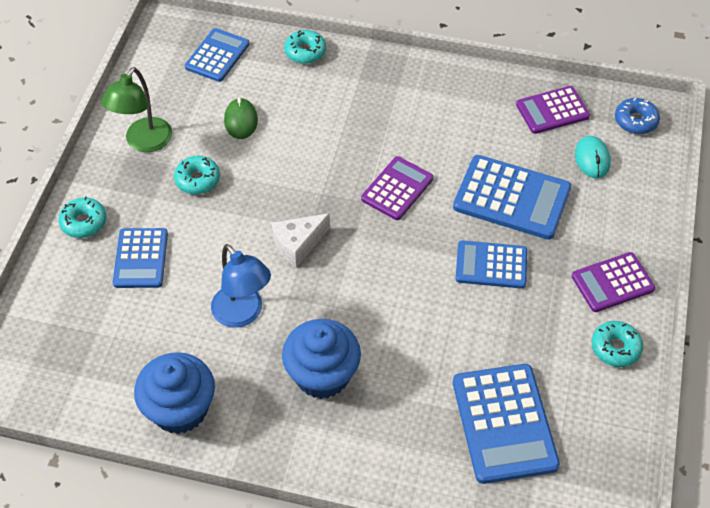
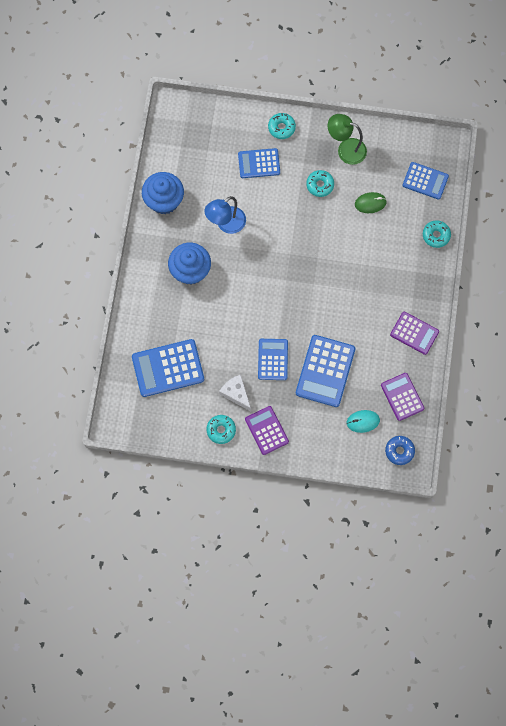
camera: 85 degrees right, 20 degrees up
white cheese [272,213,330,267] -> white cheese moved to [219,375,251,411]
purple calculator [361,156,433,220] -> purple calculator moved to [390,312,439,355]

